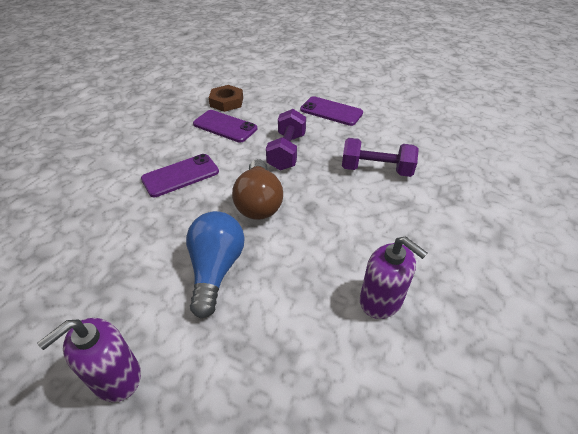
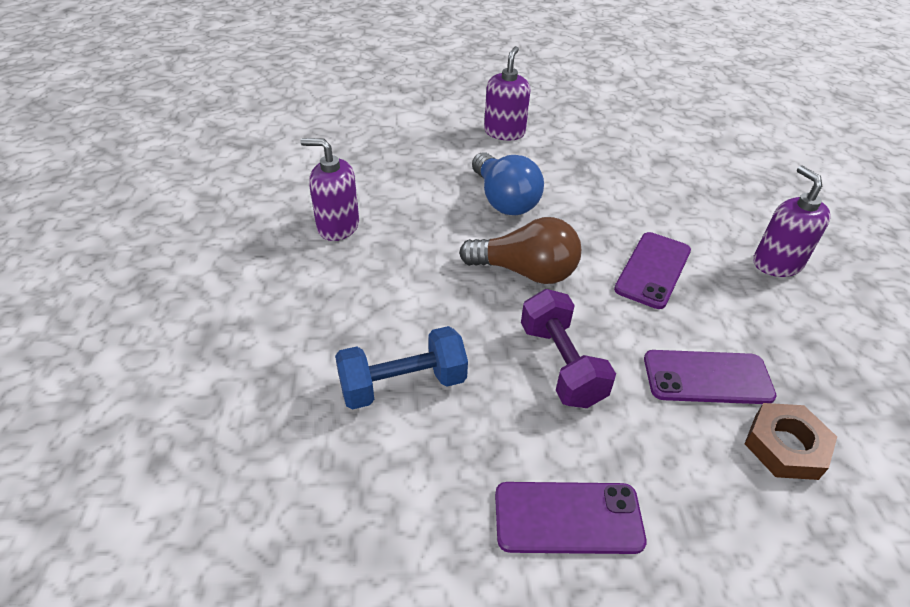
camera: 150 degrees right, 0 degrees up
brown light bulb [232,159,283,220] -> brown light bulb turned 135 degrees clockwise [459,217,581,284]
purple dumbbell [342,138,419,177] -> blue dumbbell [335,326,468,410]
none -> purple soap dispenser [753,165,831,277]

